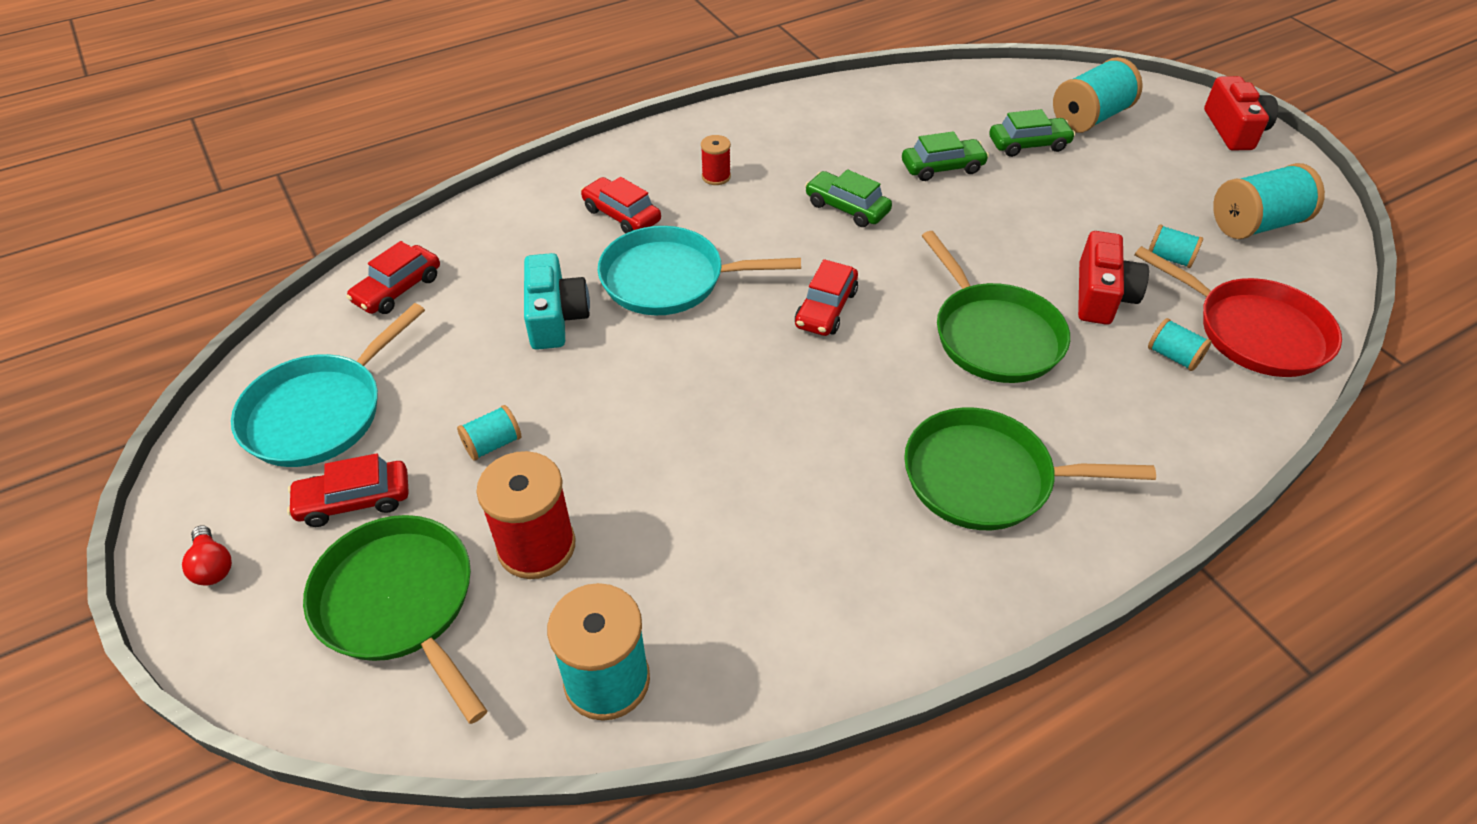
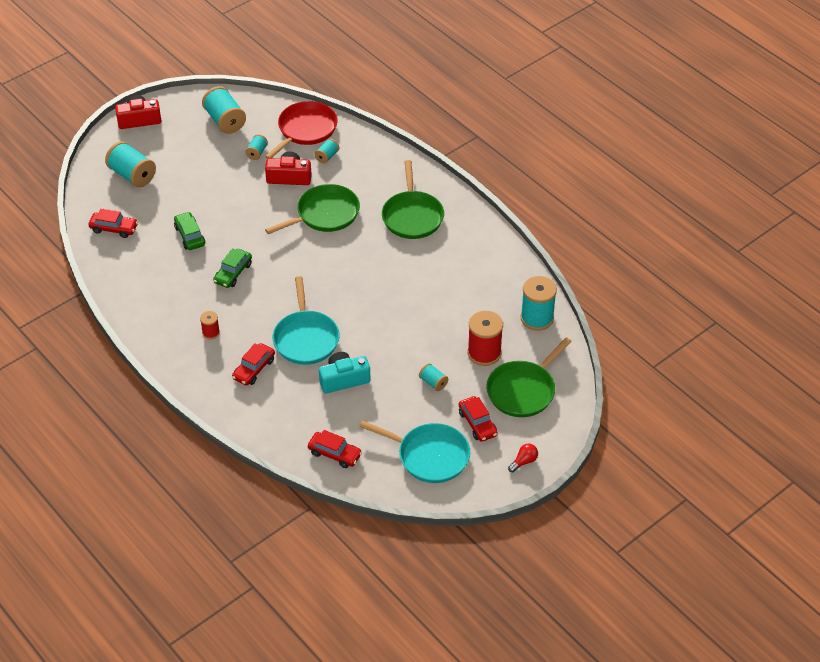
camera: 100 degrees left, 0 degrees up
red car [795,259,858,336] -> red car moved to [88,208,138,238]
green car [989,109,1076,157] -> none

